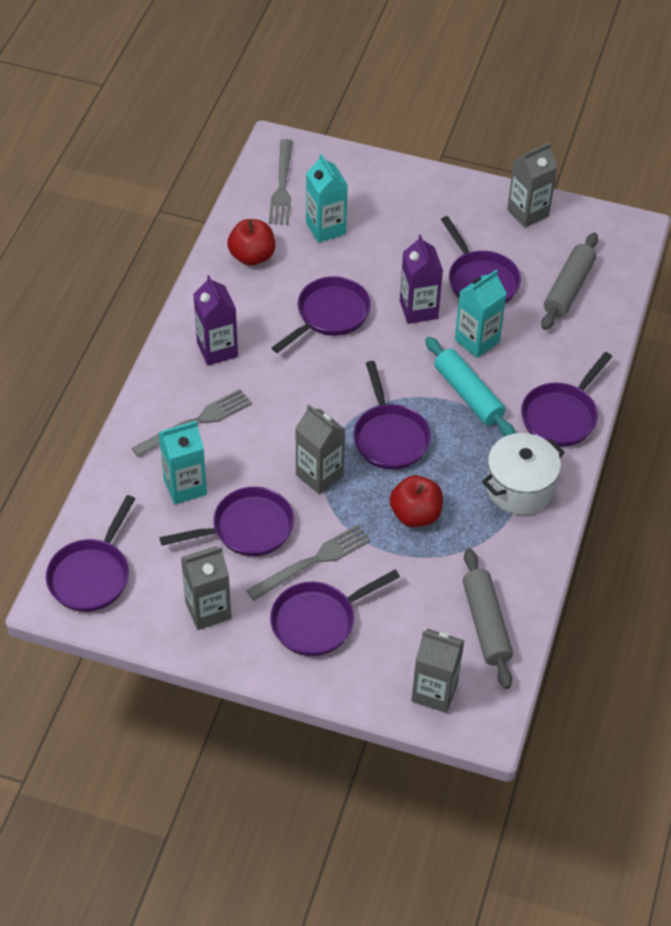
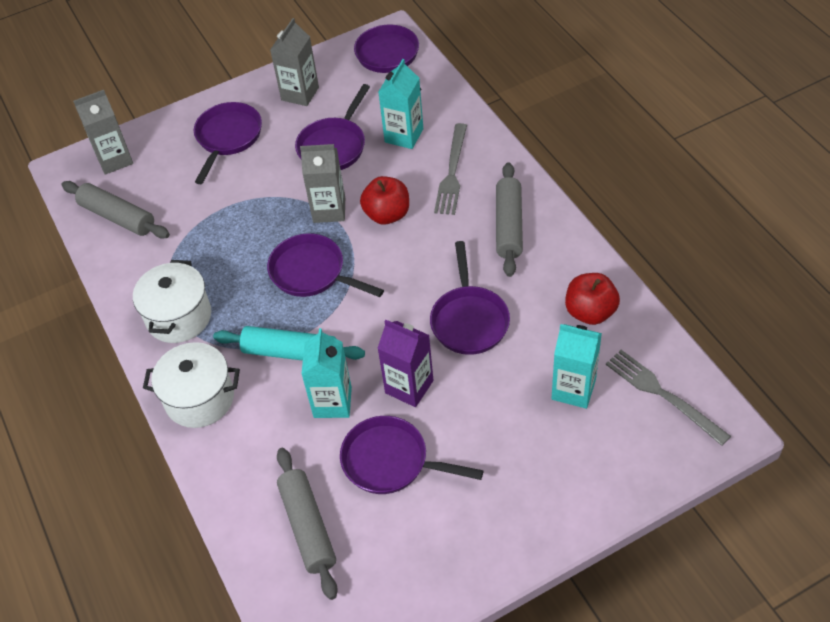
camera: 140 degrees right, 0 degrees up
purple carton [193,275,238,366] -> grey rolling pin [496,162,523,277]
grey fork [246,524,371,601] -> none
red apple [390,475,443,527] -> red apple moved to [360,176,409,225]
grey carton [507,143,557,228] -> none
purple pan [521,352,612,447] -> white pot [143,342,240,428]

